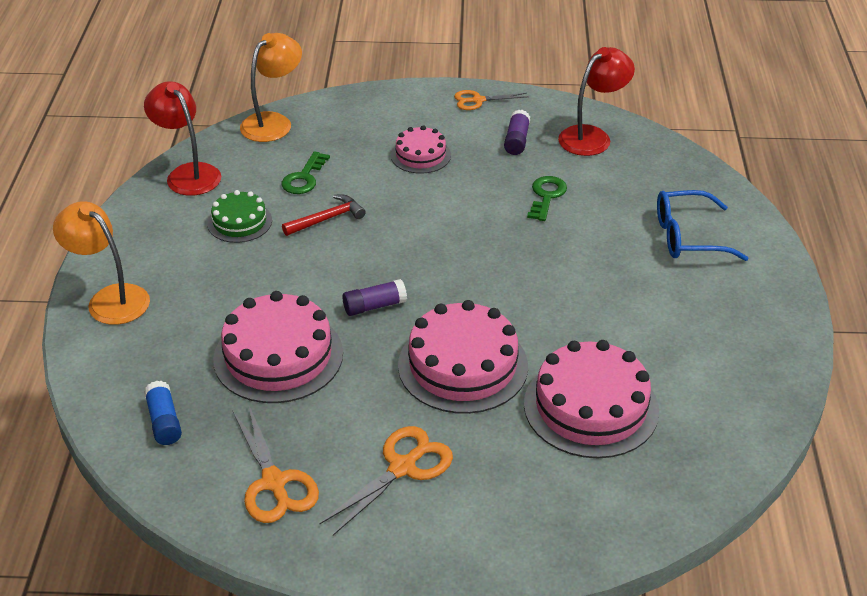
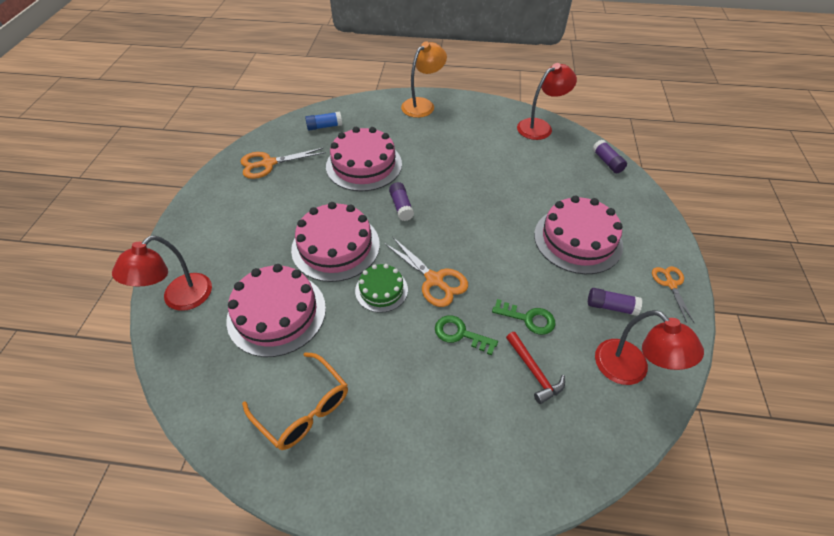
camera: 95 degrees right, 10 degrees up
green cake [207,190,272,243] -> green cake moved to [355,264,408,313]
orange lamp [240,33,302,142] -> purple glue stick [592,140,627,173]
green key [281,151,330,194] -> green key moved to [435,315,498,355]
red hammer [282,195,366,236] -> red hammer moved to [506,332,565,404]
orange scissors [319,426,453,535] -> orange scissors moved to [384,237,468,307]
pink cake [391,125,451,174] -> pink cake [534,196,623,274], size x1.78
blue glasses [657,190,748,261] -> none
none -> red lamp [112,235,212,311]
none -> orange glasses [242,352,348,450]

